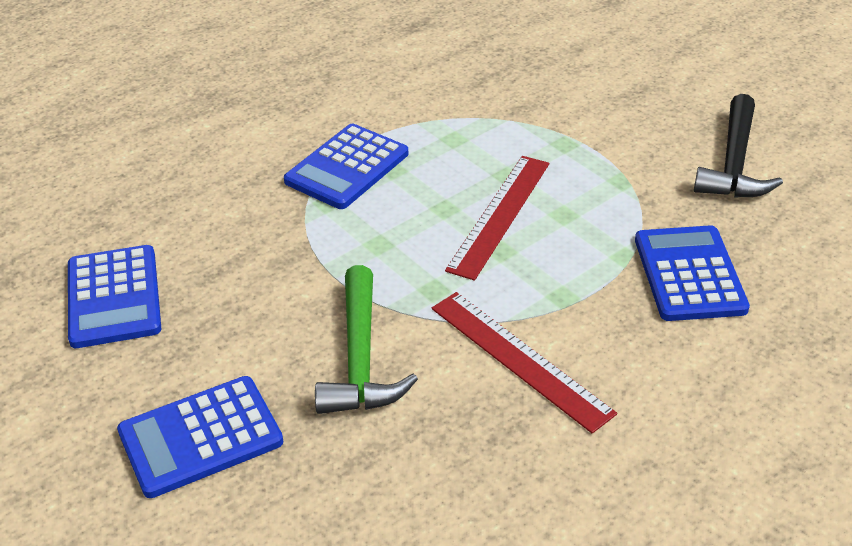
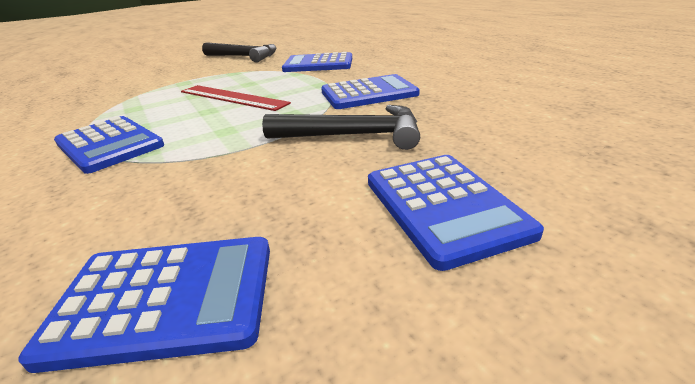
camera: 80 degrees left, 10 degrees down
green hammer [315,265,418,414] -> black hammer [262,105,420,150]
red ruler [432,292,617,434] -> blue calculator [321,74,420,109]

